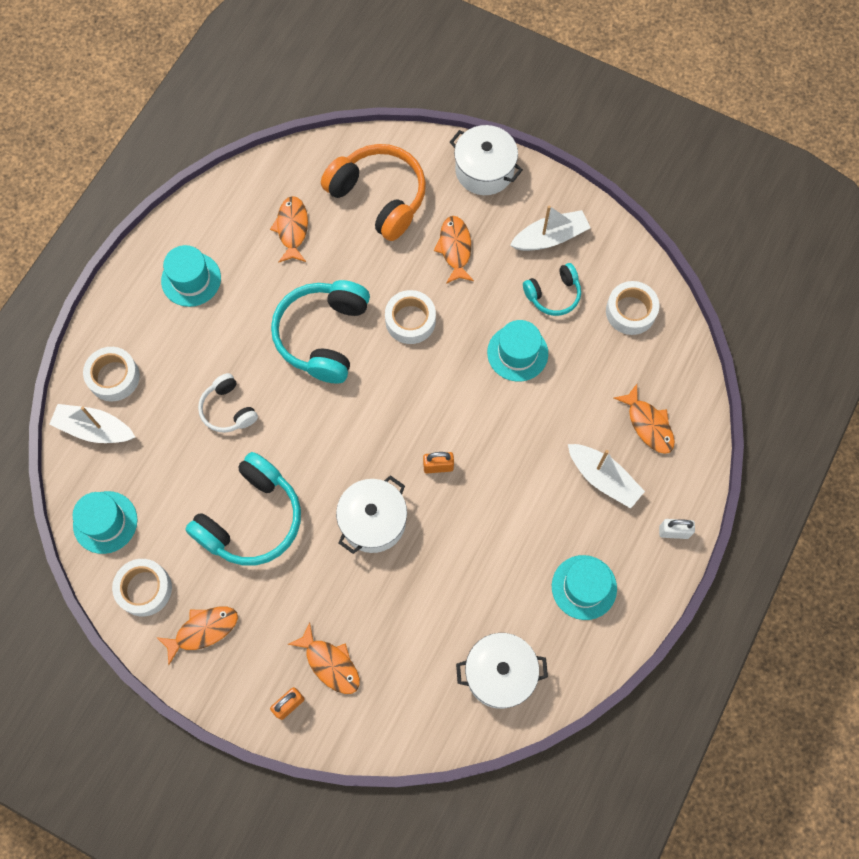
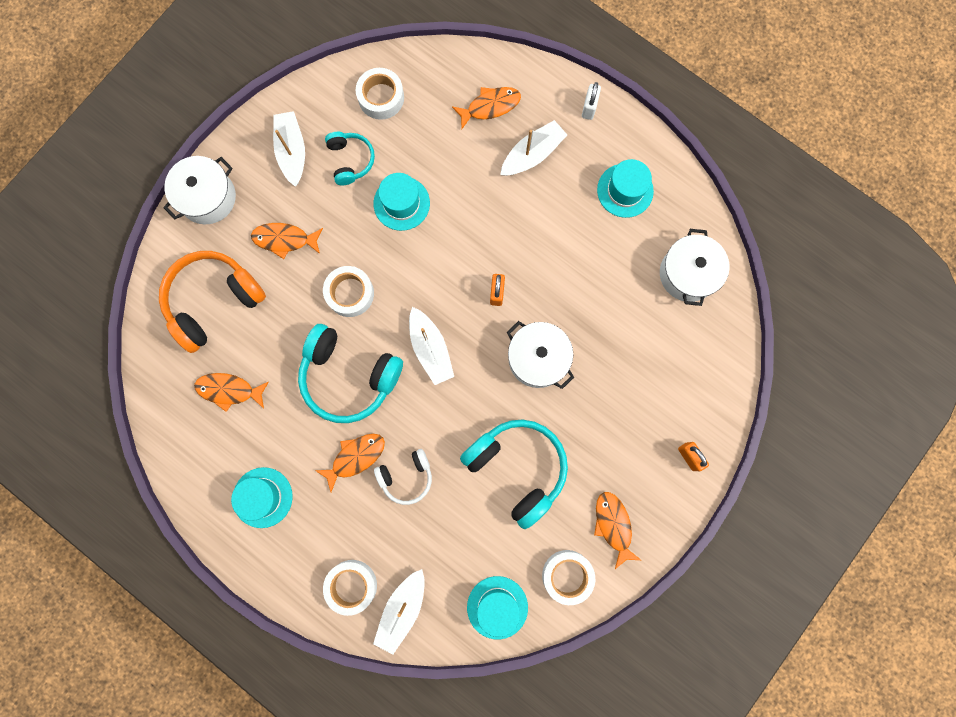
camera: 80 degrees left, 10 degrees up
orange fish [288,622,360,694] -> orange fish moved to [315,434,385,492]
none -> white boat [409,307,454,385]

